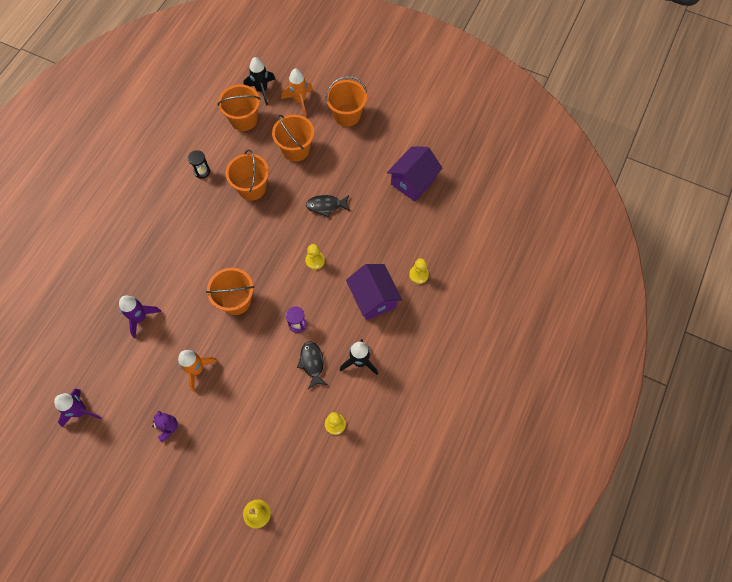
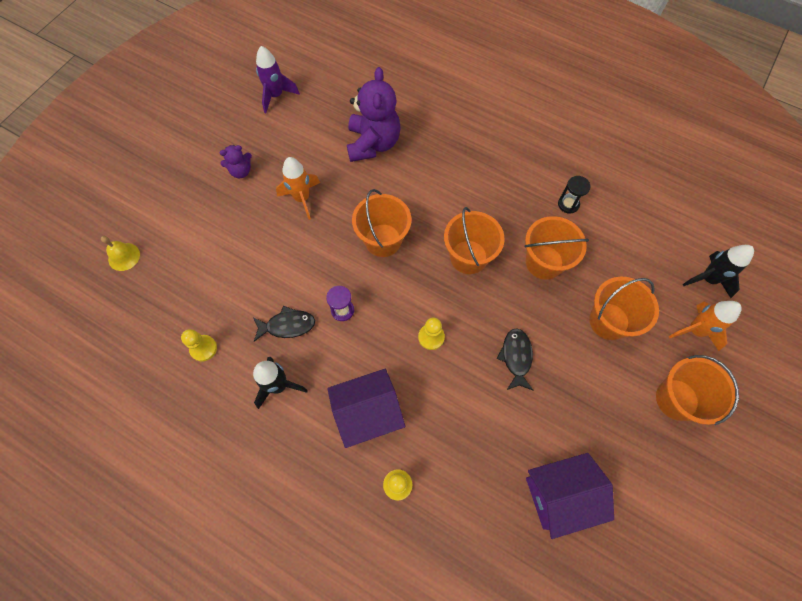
camera: 95 degrees right, 0 degrees up
purple rocket [119,296,161,338] -> purple teddy bear [347,67,401,162]
orange bucket [218,84,261,131] -> orange bucket moved to [444,207,505,274]
purple house [387,146,443,202] -> purple house turned 60 degrees counterclockwise [526,453,614,539]

